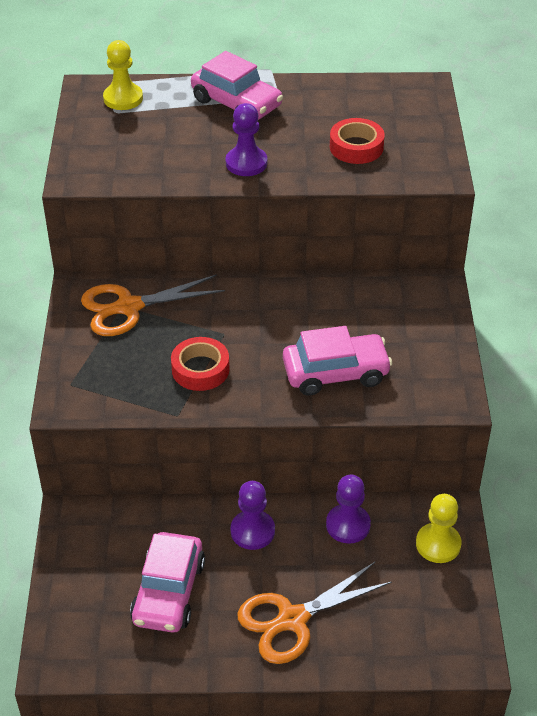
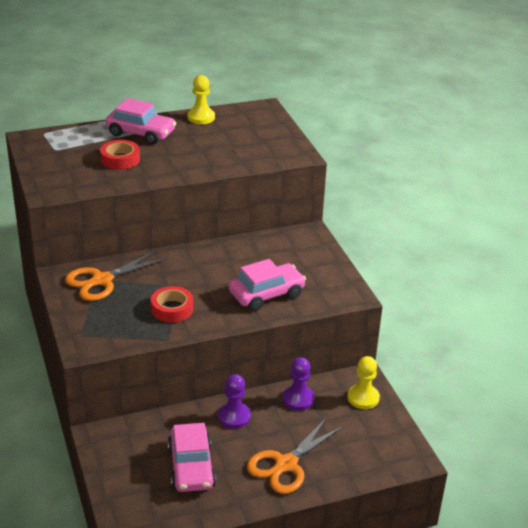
camera: 20 degrees left, 10 degrees down
yellow pawn [103,40,143,110] -> yellow pawn moved to [187,75,215,124]
purple pawn [226,103,267,176] -> none
red tape [330,118,385,164] -> red tape moved to [100,140,140,170]

